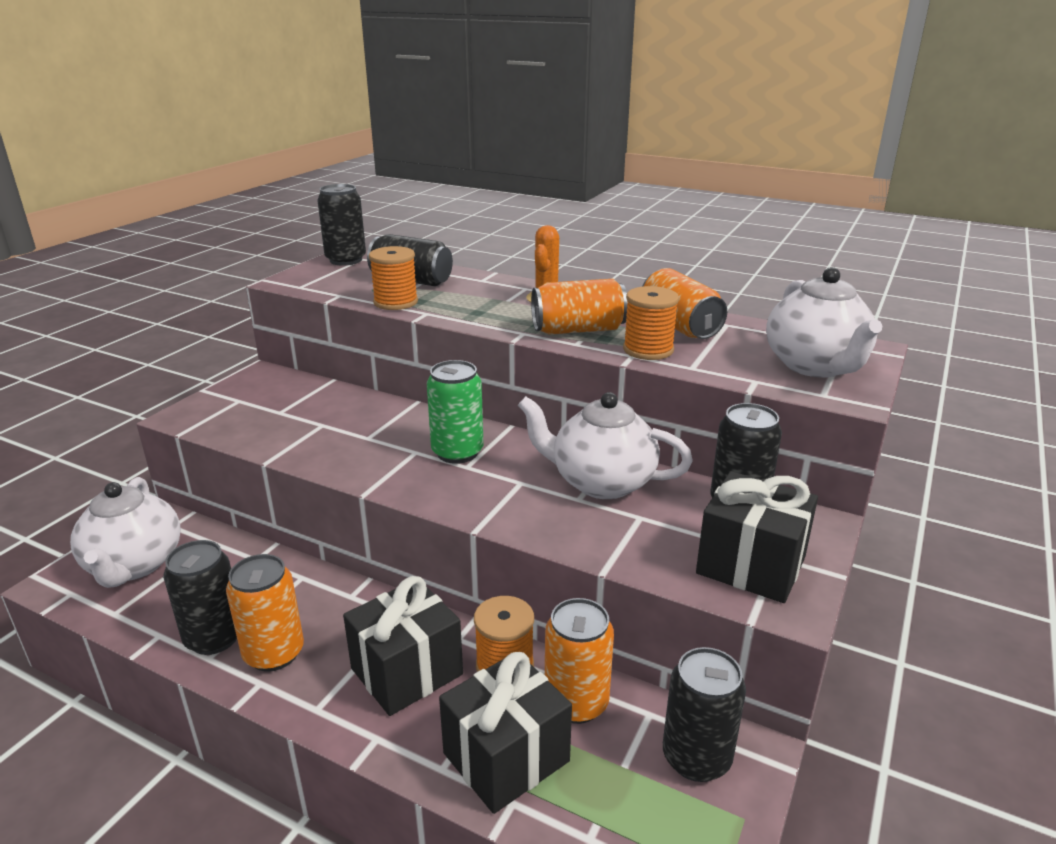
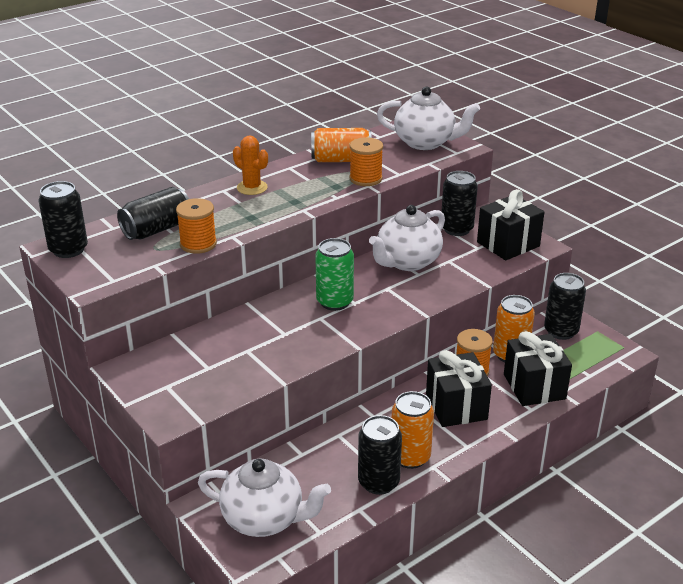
camera: 65 degrees left, 5 degrees up
orange can [531,279,628,335] -> none

